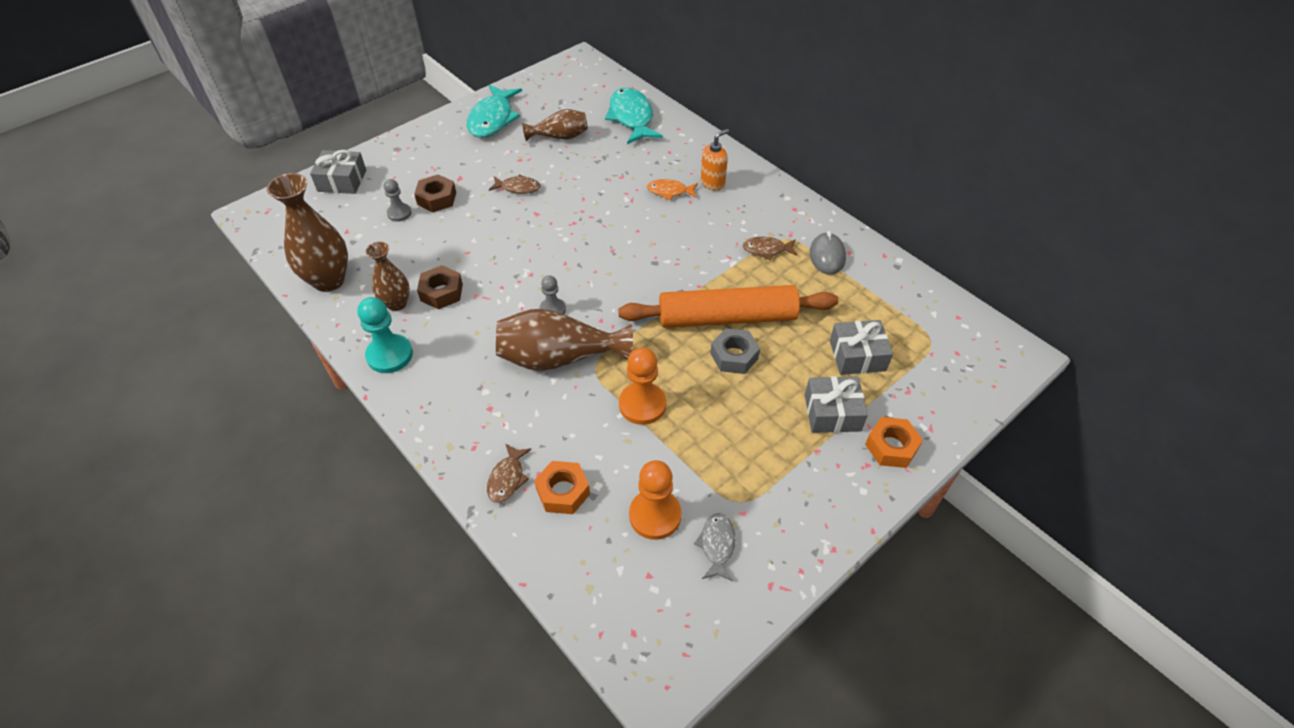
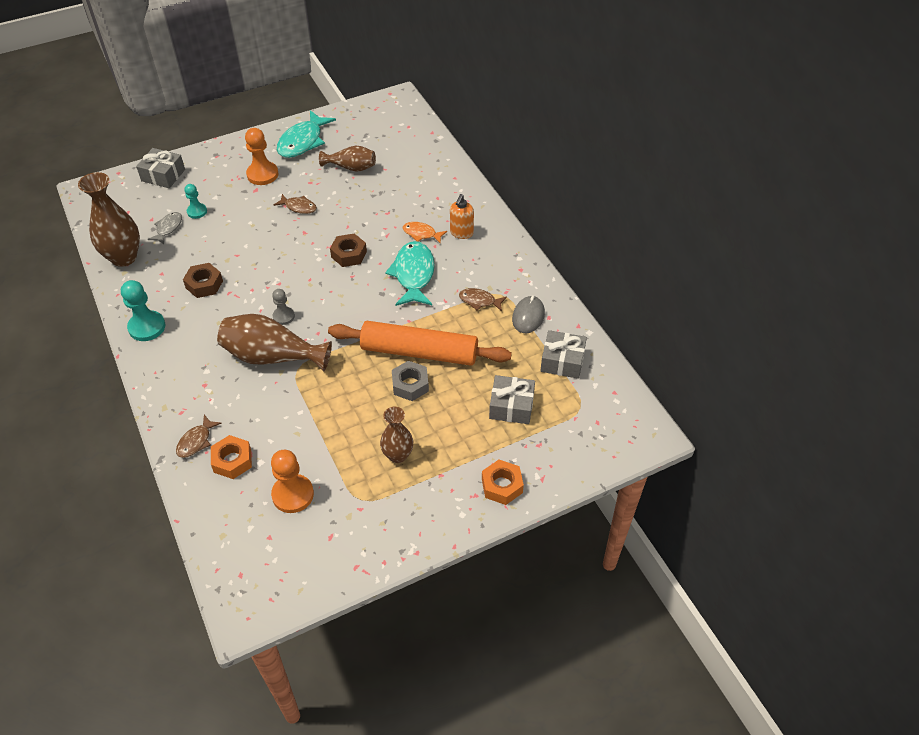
camera: 15 degrees right, 0 degrees up
brown vase [366,242,410,311] -> brown vase moved to [380,407,413,463]
grey pawn [384,179,411,222] -> turquoise pawn [185,184,207,219]
brown nut [414,174,456,212] -> brown nut moved to [330,233,367,267]
turquoise fish [605,88,663,144] -> turquoise fish moved to [385,241,435,306]
orange pawn [619,347,666,425] -> orange pawn moved to [245,128,278,185]
grey fish [694,513,735,581] -> grey fish moved to [148,212,182,244]
orange soap dispenser [701,129,729,191] -> orange soap dispenser turned 135 degrees clockwise [450,194,474,239]
grey gift [805,376,868,433] -> grey gift moved to [540,330,587,379]

